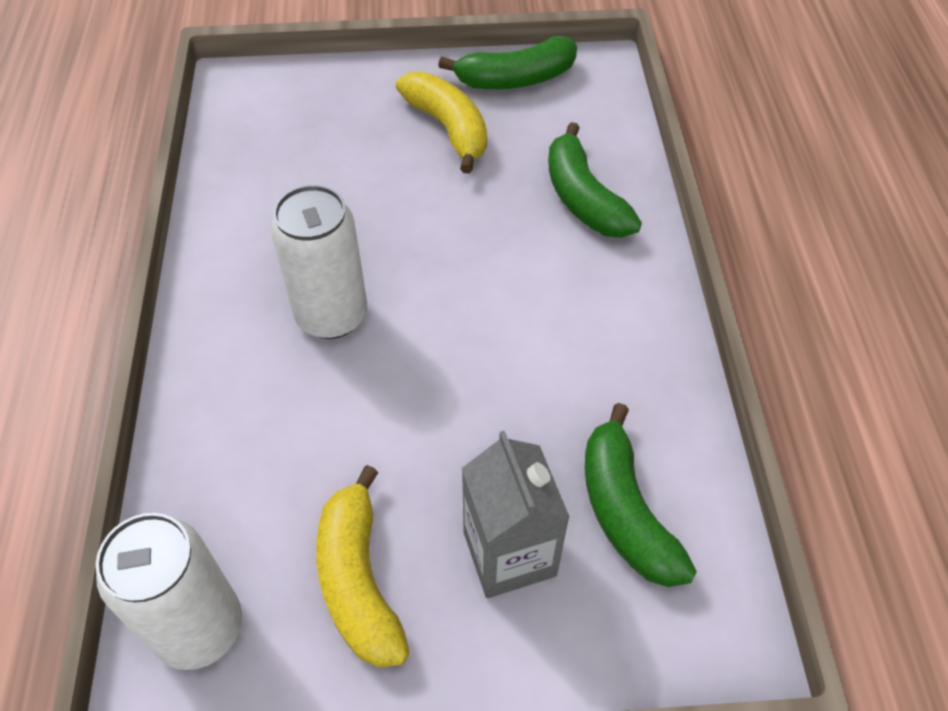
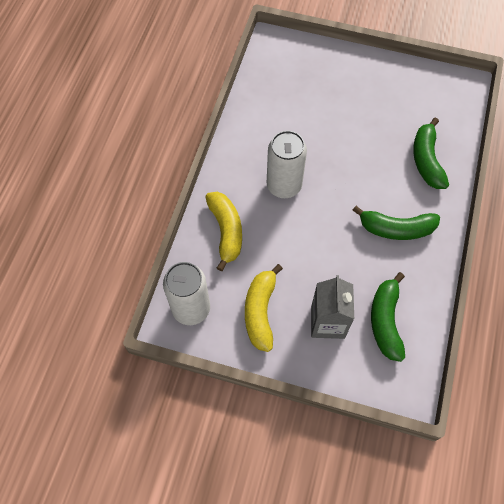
camera: 20 degrees right, 10 degrees up
yellow banana [396,72,487,174] -> yellow banana moved to [205,192,242,271]
green banana [438,36,577,89] -> green banana moved to [353,206,440,240]

